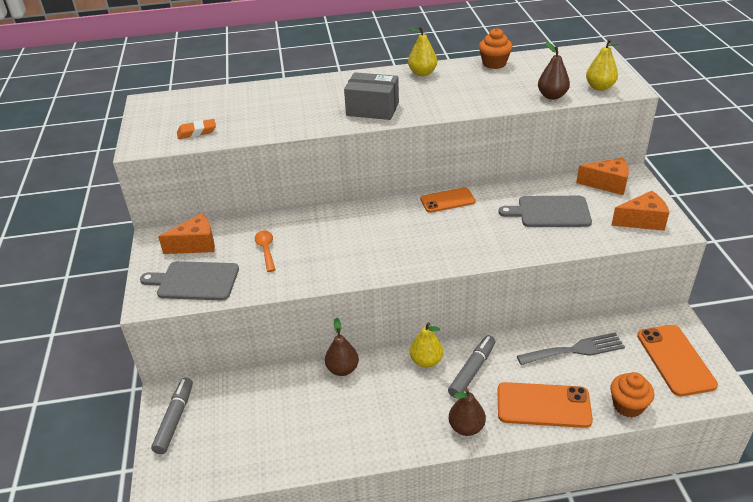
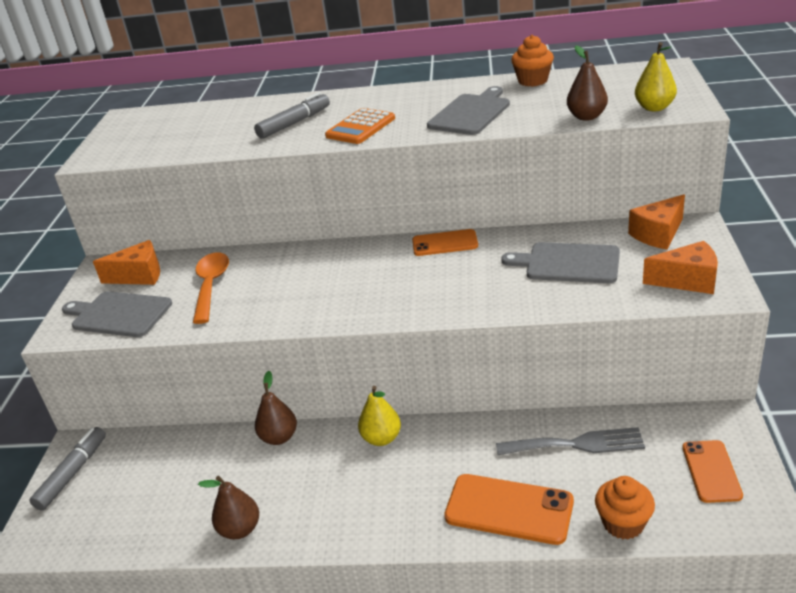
camera: 15 degrees right, 5 degrees down
orange eraser [177,119,216,139] -> none
orange spoon [255,230,275,272] -> orange spoon [193,252,229,324], size x1.54
grey box [344,72,399,120] -> orange calculator [325,108,395,144]
yellow pear [408,27,437,76] -> none
grey marker [448,335,495,398] -> grey marker moved to [254,92,330,139]
brown pear [449,388,486,436] -> brown pear moved to [198,476,259,539]
orange cheese [576,158,629,195] -> orange cheese turned 120 degrees clockwise [628,194,685,250]
orange phone [637,325,718,396] -> orange phone [682,440,743,503], size x0.65
none -> grey cutting board [427,86,510,135]

